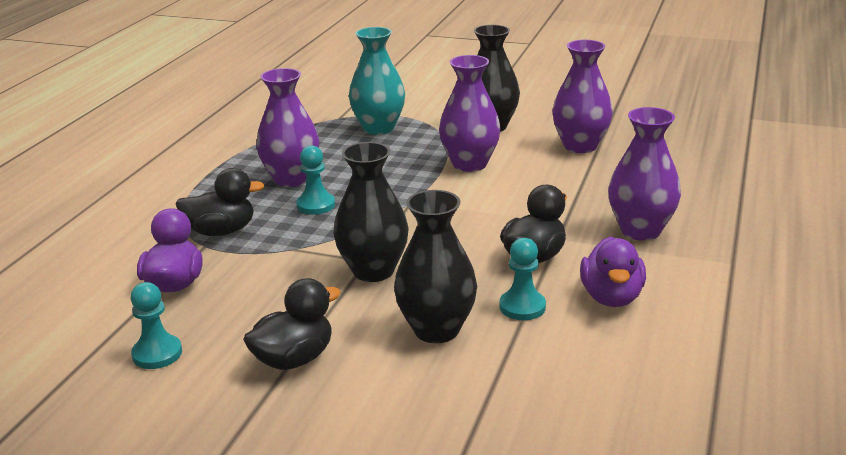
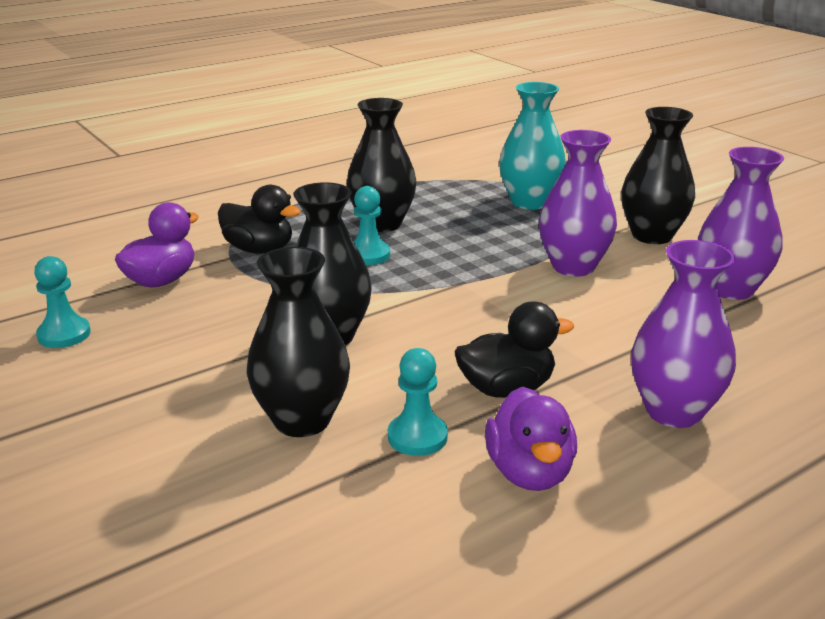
camera: 35 degrees right, 0 degrees up
black duck [243,278,341,370] -> none
purple vase [256,68,319,187] -> black vase [346,98,417,232]
purple duck [580,237,646,307] -> purple duck turned 45 degrees counterclockwise [485,387,577,491]

